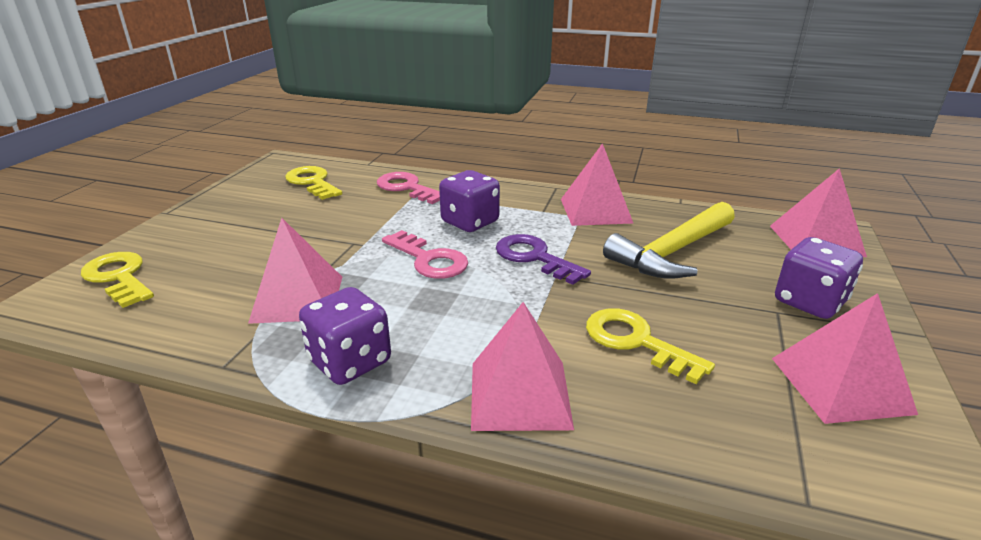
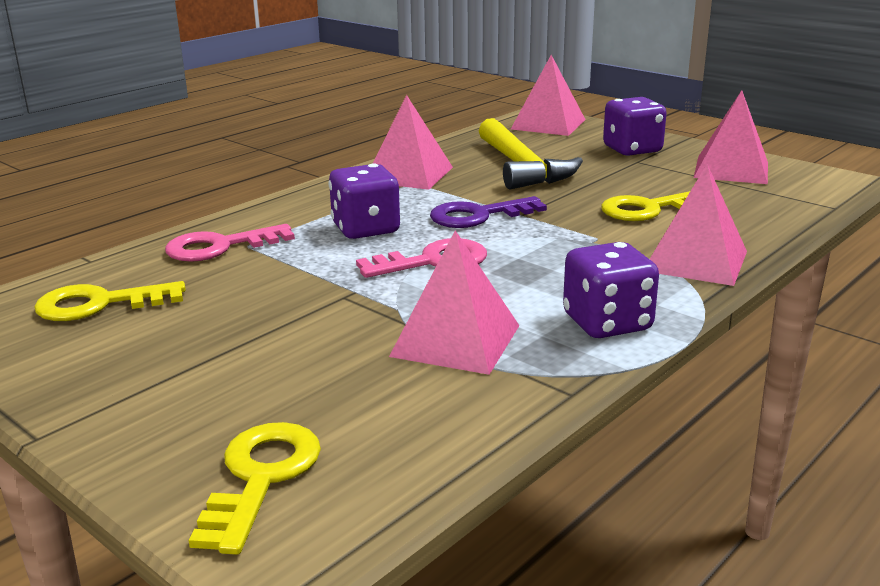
camera: 65 degrees left, 5 degrees down
yellow key [81,252,154,308] -> yellow key turned 120 degrees clockwise [188,422,321,555]

